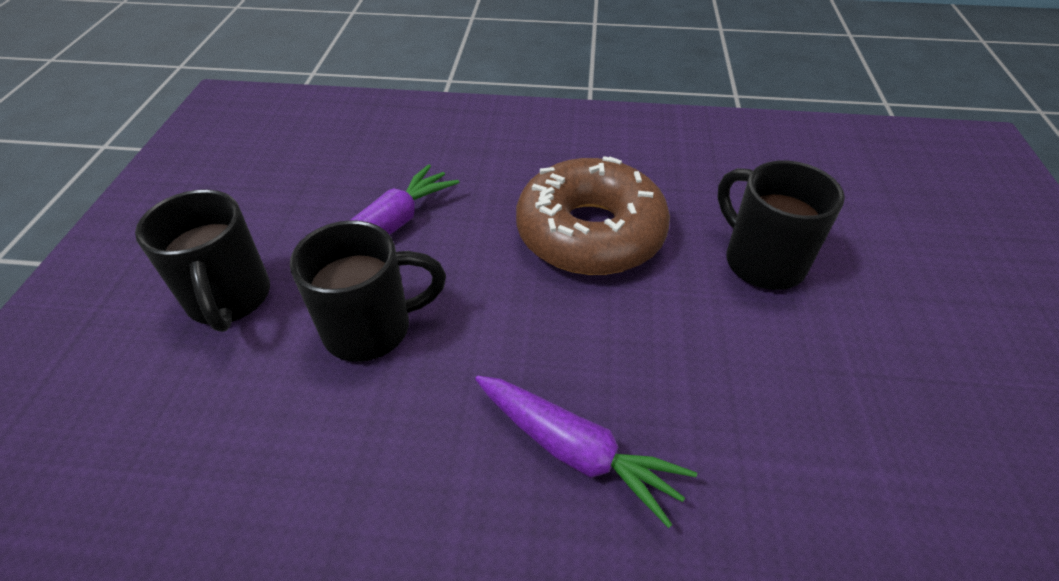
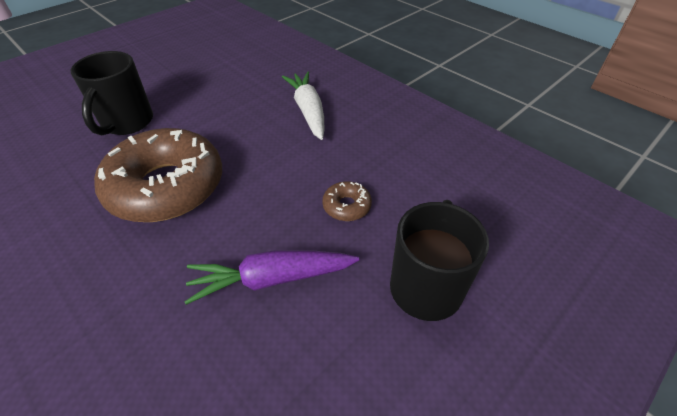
camera: 140 degrees left, 0 degrees up
black mug [290,220,446,362] -> brown donut [322,181,372,221]
purple carrot [475,376,697,528] -> white carrot [282,72,324,140]

